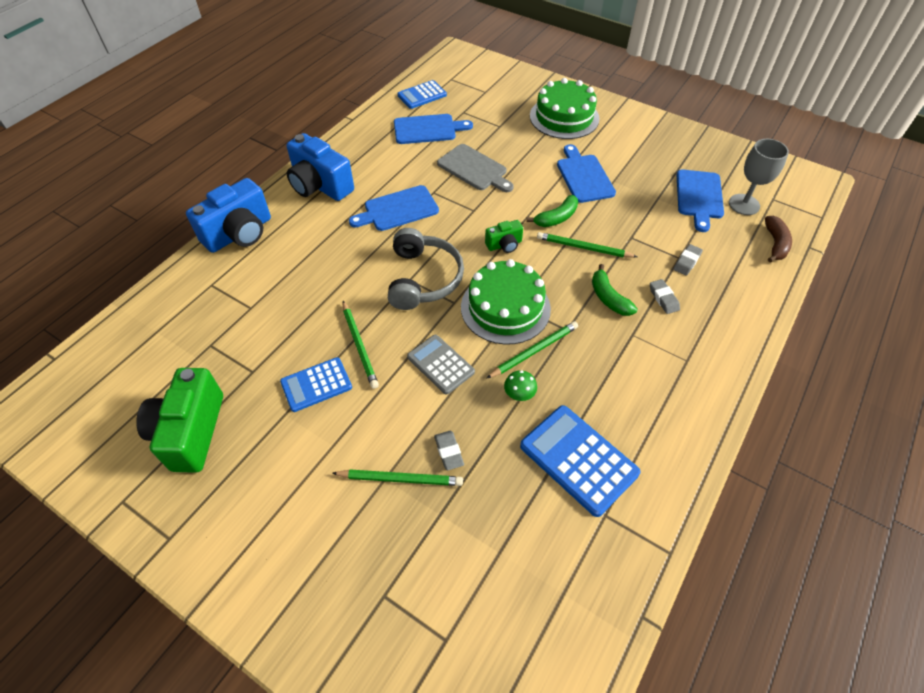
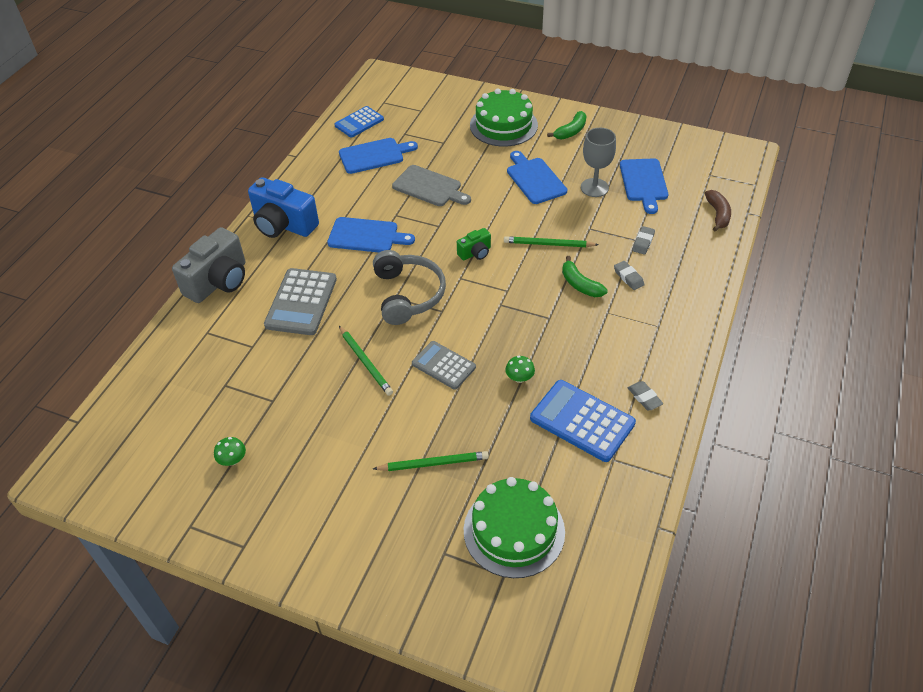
camera: 10 degrees left, 5 degrees down
green camera [136,368,223,473] -> green mushroom [214,437,246,466]
blue camera [186,178,271,253] -> grey camera [172,227,245,303]
blue calculator [280,357,352,412] -> none
blue cutting board [349,185,439,231] -> blue cutting board turned 135 degrees counterclockwise [327,217,415,252]
grey eraser [434,431,464,470] -> grey eraser moved to [628,381,663,410]
green cake [461,259,551,345] -> green cake moved to [464,477,565,578]
green pencil [486,321,578,379] -> none
green banana [527,195,578,227] -> green banana moved to [547,111,586,140]
grey goblet [729,139,789,215] -> grey goblet moved to [581,128,616,197]
none -> grey calculator [264,268,337,335]

